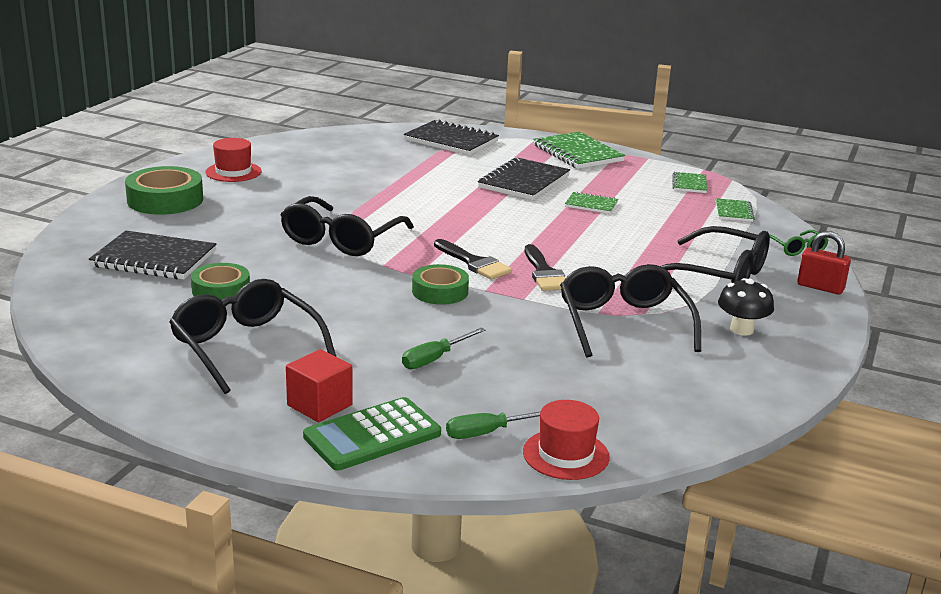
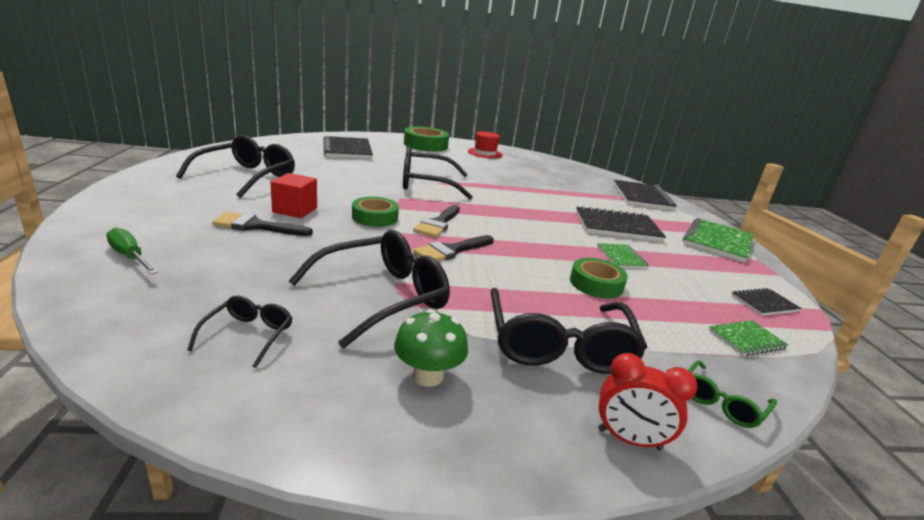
camera: 60 degrees right, 0 degrees up
green tape [191,263,250,300] -> green tape moved to [570,258,628,298]
red cube [286,349,353,422] -> red cube moved to [270,173,317,218]
green calculator [303,397,441,471] -> none
green screwdriver [402,328,485,369] -> black brush [212,212,313,236]
red hat [523,400,610,480] -> none
green notebook [673,172,707,193] -> black notebook [731,288,802,316]
black mushroom [718,278,774,335] -> green mushroom [394,309,468,387]
red padlock [797,231,851,294] -> red clock [598,353,697,451]
none -> black glasses [187,296,292,368]

